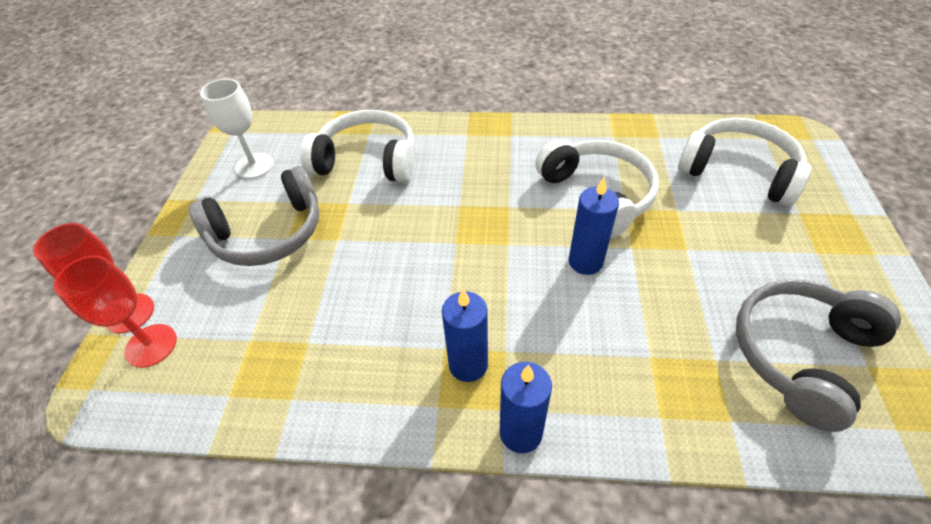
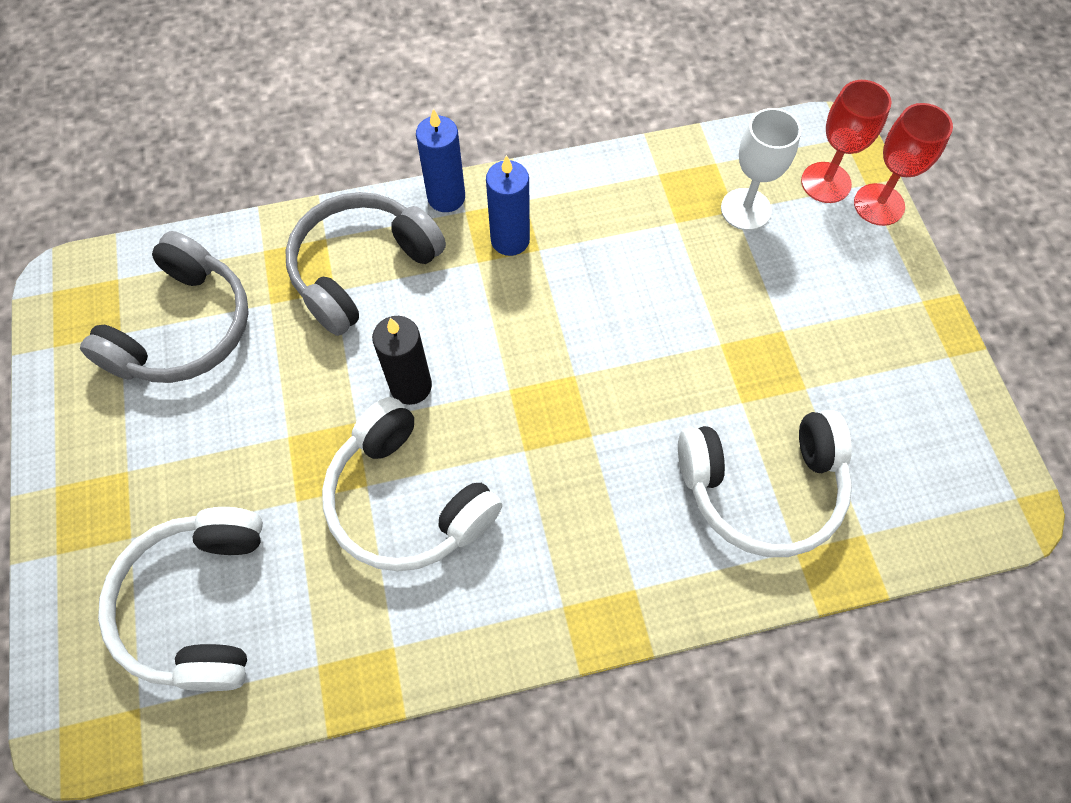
camera: 160 degrees right, 15 degrees up
grey headphones [189,166,319,266] -> grey headphones moved to [286,192,446,336]
white goblet [200,79,273,179] -> white goblet moved to [721,108,801,230]
blue candle [569,177,619,275] -> black candle [372,316,432,405]
white headphones [678,118,811,206] -> white headphones turned 75 degrees clockwise [98,507,263,691]

